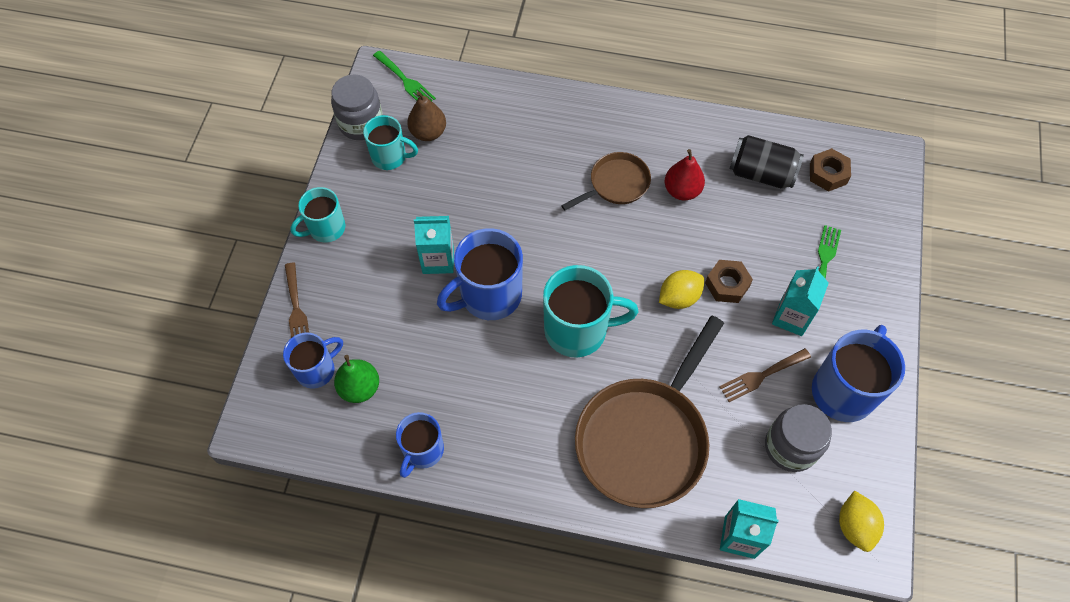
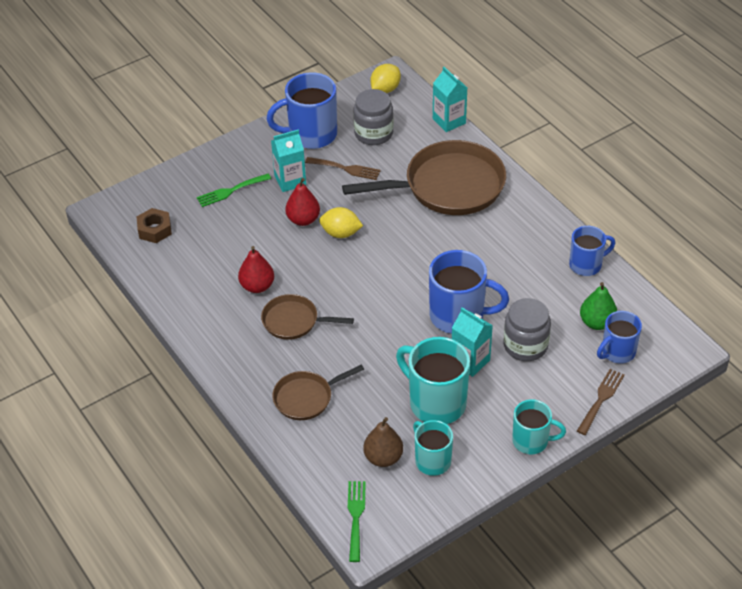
camera: 135 degrees left, 15 degrees down
blue mug [283,332,343,389] -> blue mug turned 45 degrees counterclockwise [597,311,642,364]
grey jar [331,75,383,140] -> grey jar moved to [504,298,551,361]
turquoise mug [543,265,638,358] -> turquoise mug moved to [396,337,470,424]
brown nut [705,260,753,303] -> red pear [285,178,320,226]
black can [730,135,804,188] -> none
none -> brown pan [272,364,364,420]

